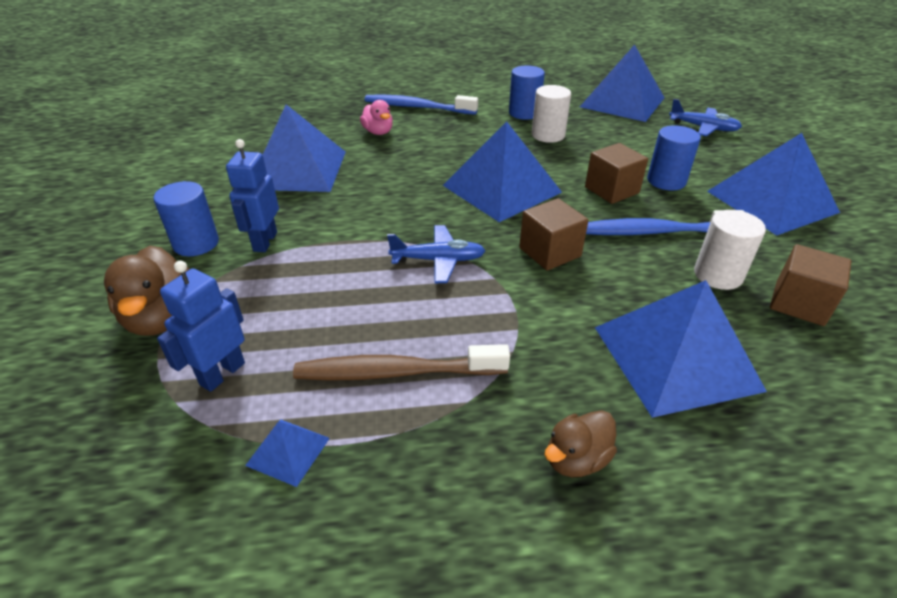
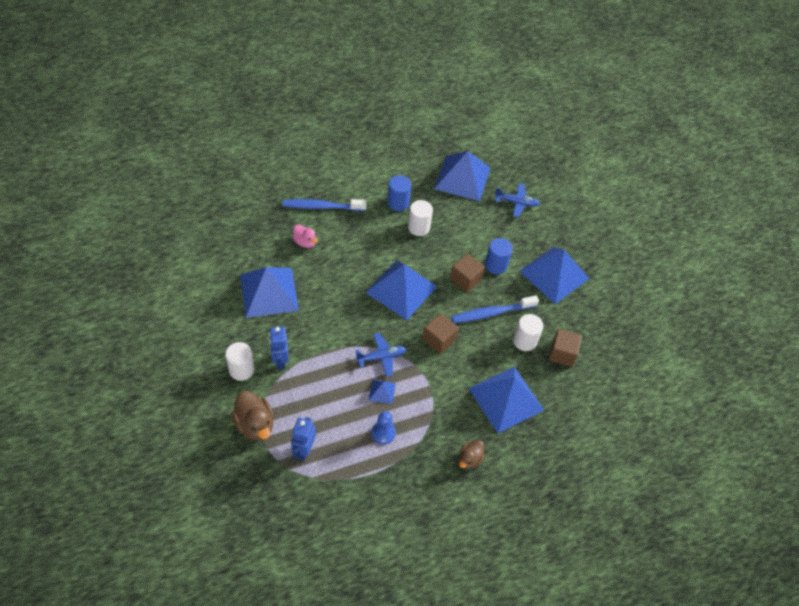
camera: 20 degrees left, 15 degrees up
blue cylinder [153,181,219,256] -> white cylinder [225,342,255,381]
blue pyramid [245,420,330,487] -> blue pyramid moved to [369,379,396,404]
brown toothbrush [293,344,510,381] -> blue pawn [371,411,396,444]

